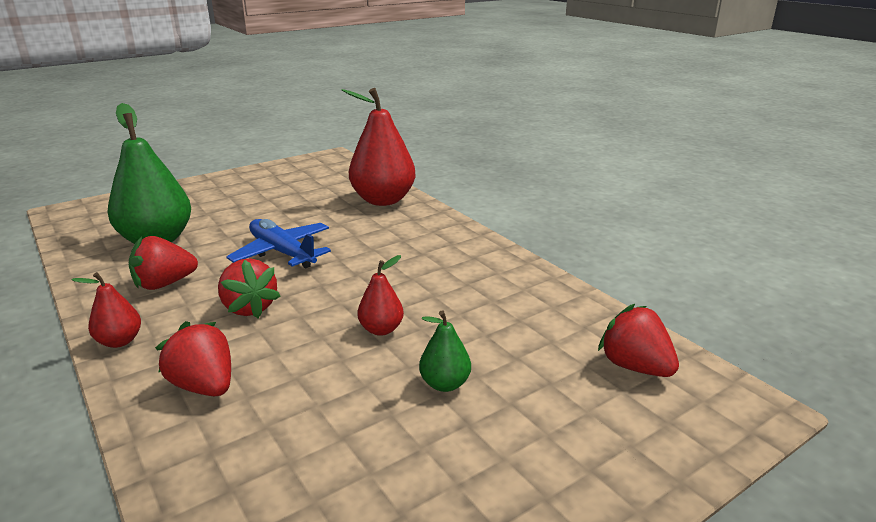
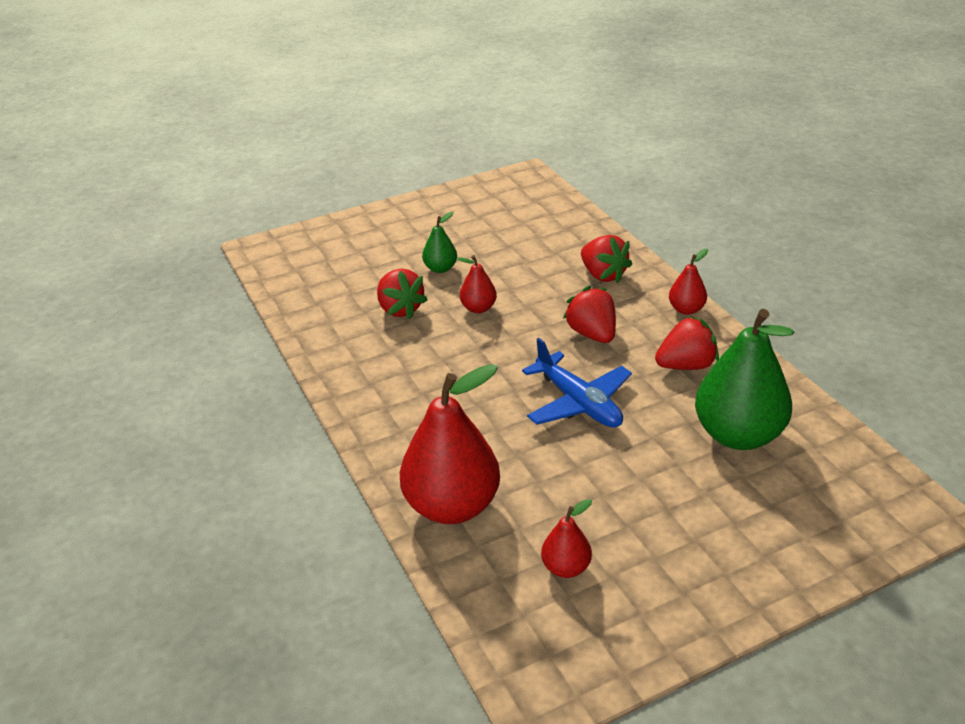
camera: 170 degrees left, 10 degrees up
red strawberry [598,304,679,377] -> red strawberry moved to [377,269,428,319]
none -> red pear [541,499,592,578]

